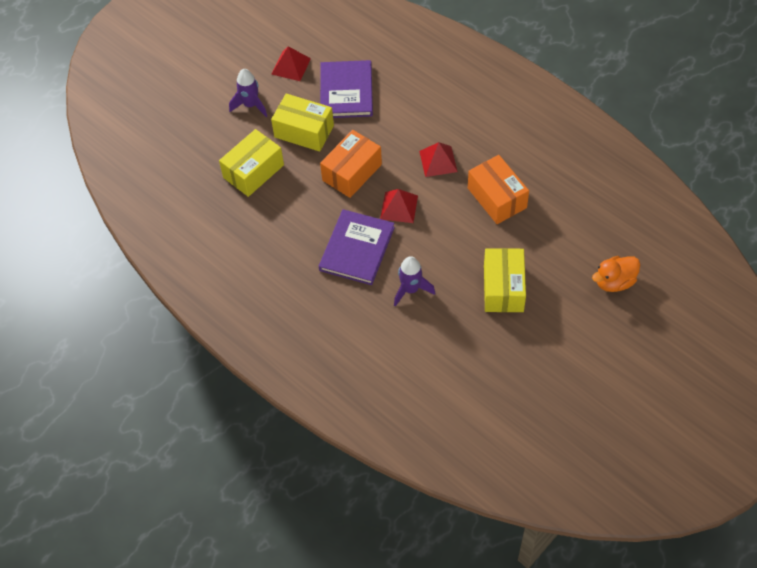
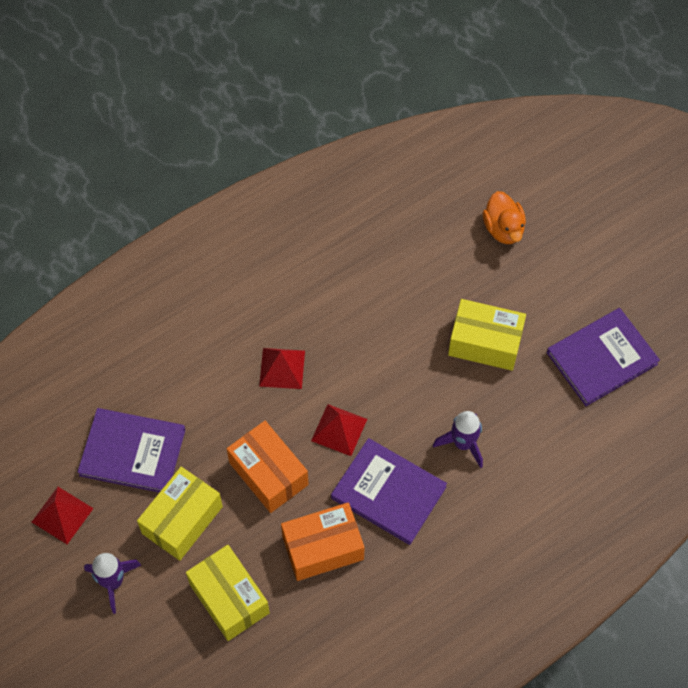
camera: 80 degrees left, 5 degrees up
orange box [468,155,529,224] -> orange box moved to [281,502,365,581]
none -> purple book [547,308,660,406]

